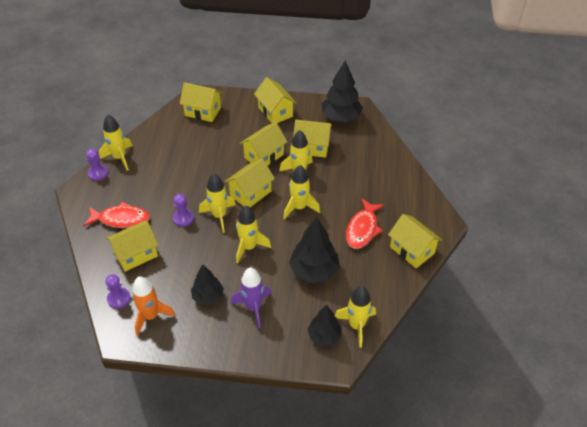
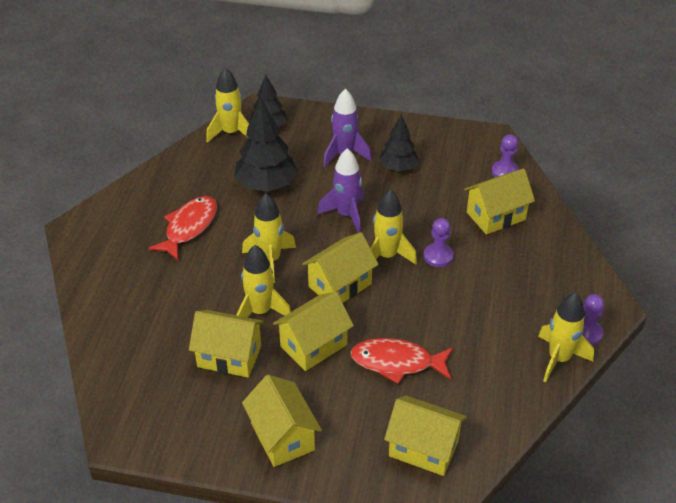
camera: 175 degrees left, 5 degrees down
red fish [83,202,150,228] -> red fish moved to [350,338,453,384]
orange rocket [132,276,175,336] -> none
yellow rocket [236,205,271,264] -> purple rocket [317,148,364,233]
black tree [322,60,363,122] -> none
yellow house [388,214,442,268] -> none

